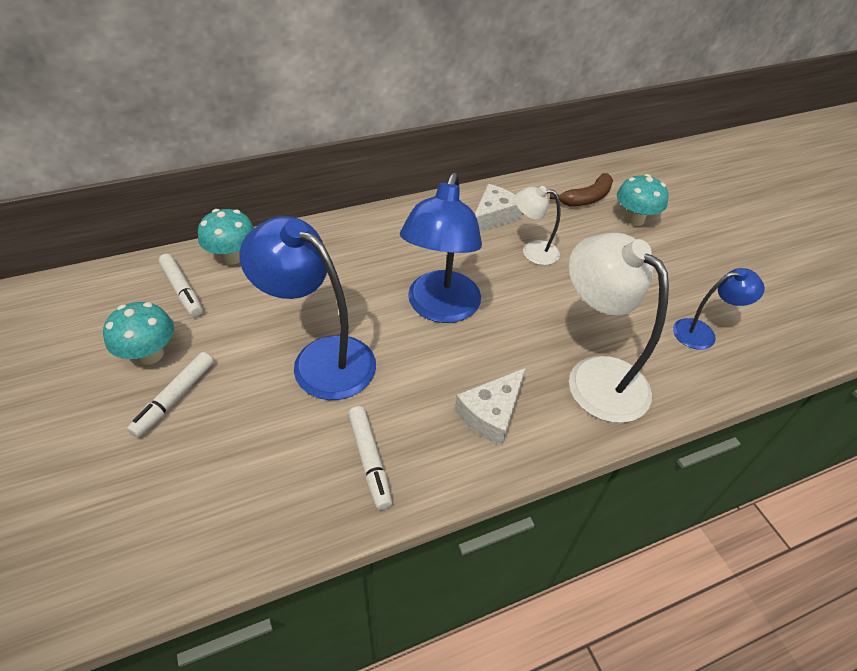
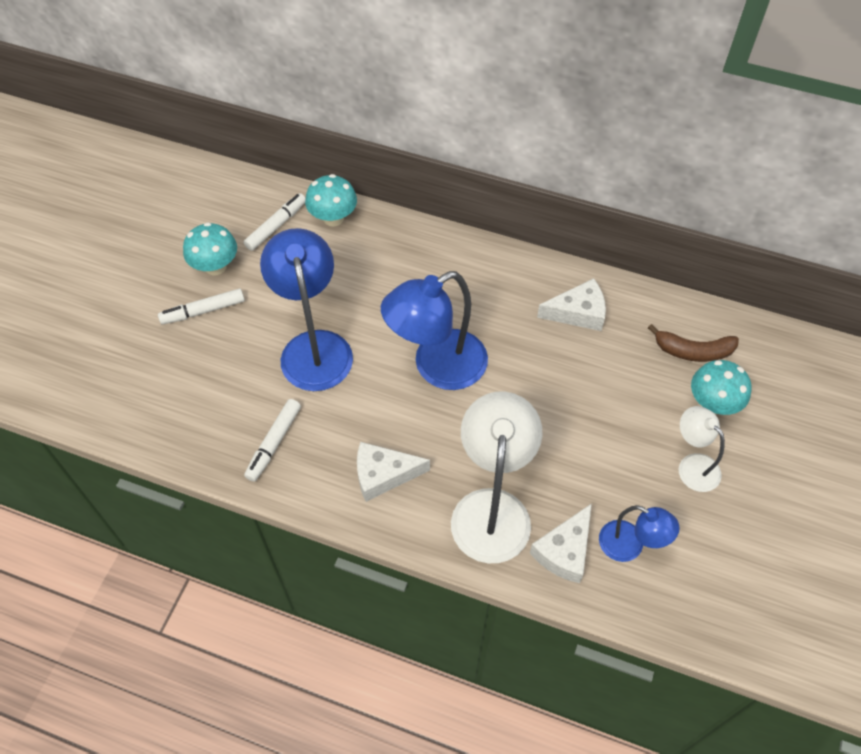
camera: 45 degrees right, 10 degrees up
white marker [158,254,203,317] -> white marker turned 150 degrees counterclockwise [244,193,306,251]
white lamp [514,186,561,265] -> white lamp moved to [679,406,725,492]
none -> white cheese [530,503,592,583]

